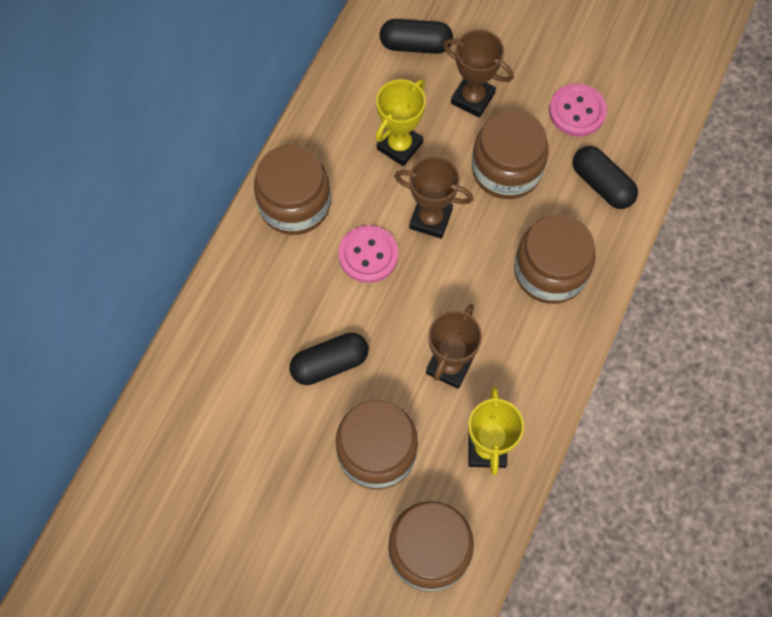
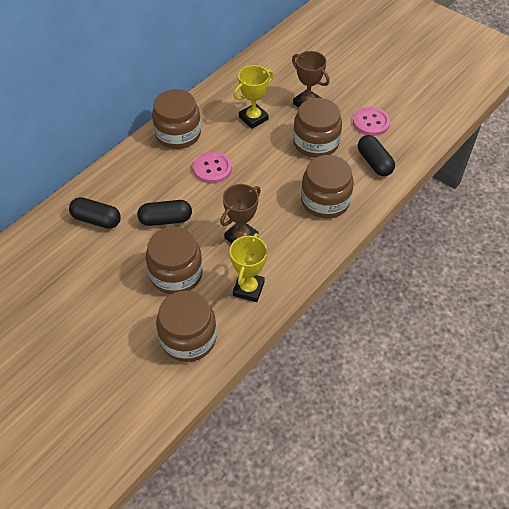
camera: 15 degrees right, 15 degrees down
black capsule [380,19,453,54] -> black capsule moved to [69,197,121,229]
brown trophy [394,156,474,239] -> none

